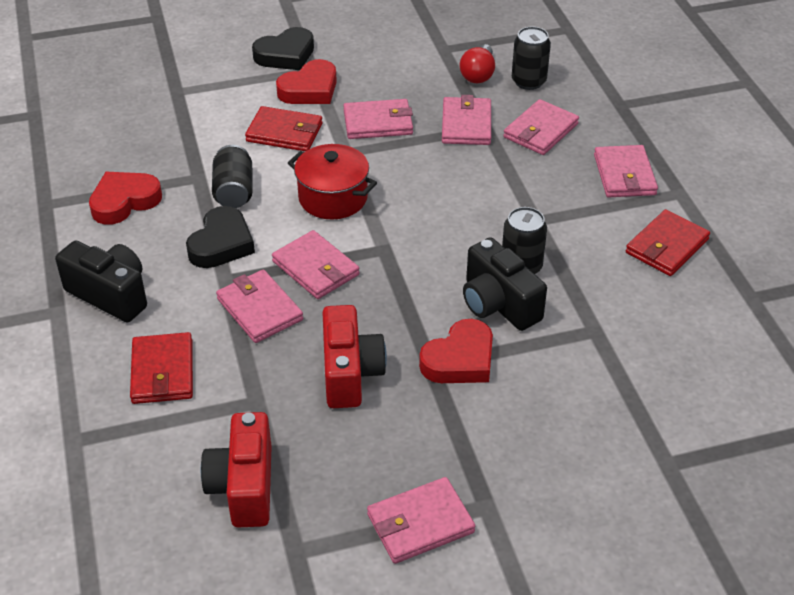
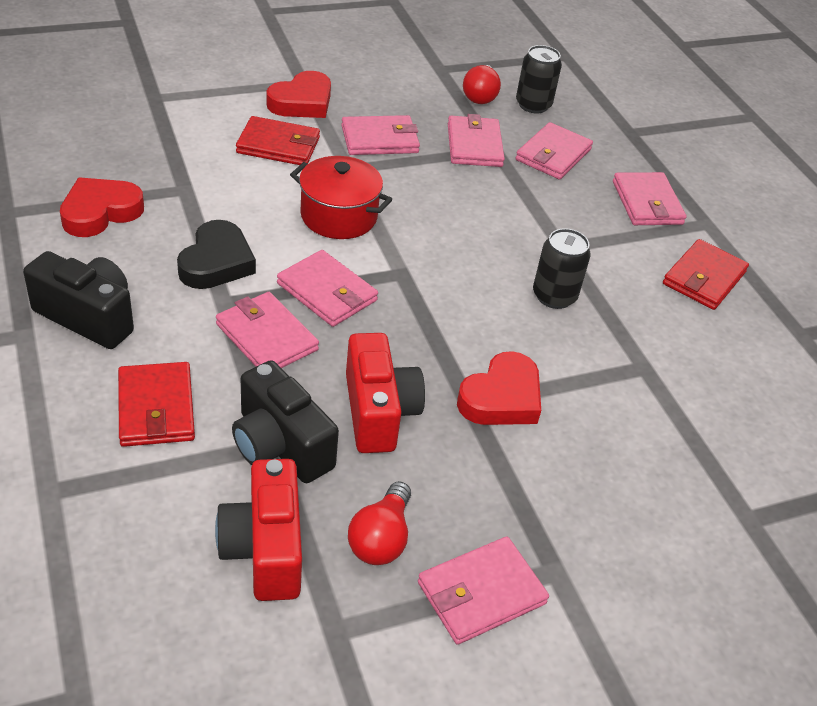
camera: 10 degrees left, 0 degrees up
black can [212,145,252,208] -> none
black heart [252,27,314,70] -> none
black camera [463,237,547,331] -> black camera moved to [232,360,339,483]
none -> red light bulb [348,481,411,565]

